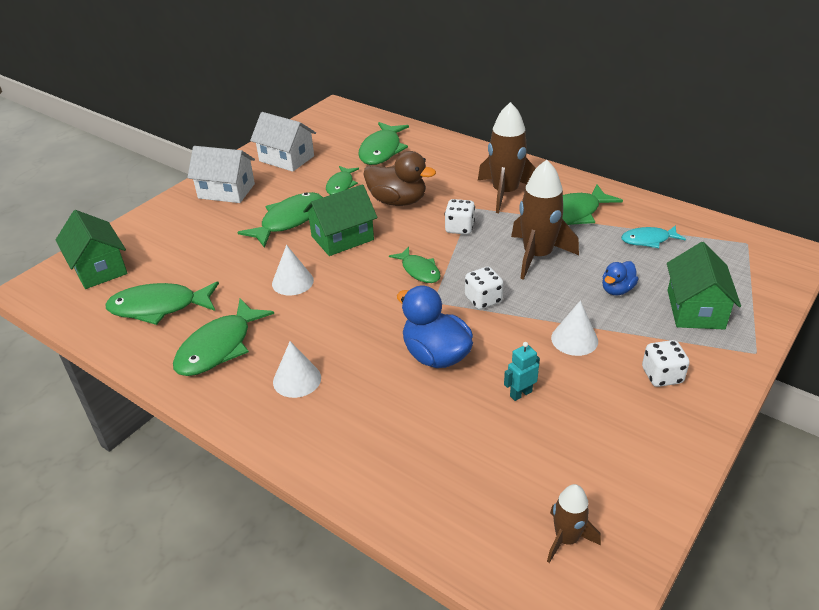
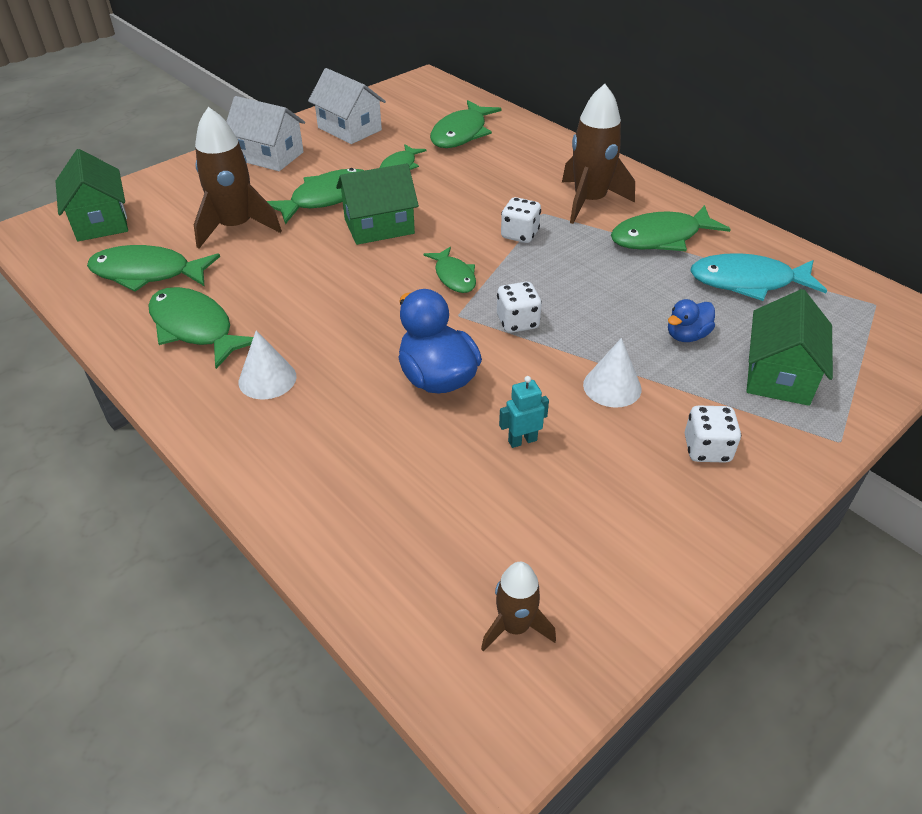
camera: 10 degrees right, 5 degrees up
green fish [173,299,274,376] -> green fish turned 90 degrees clockwise [148,287,253,369]
white cone [272,245,314,295] -> none
brown duck [363,151,436,206] -> none
brown rocket [511,160,579,280] -> brown rocket moved to [194,107,282,248]
turquoise fish [621,225,686,248] -> turquoise fish [690,253,827,301], size x1.64

